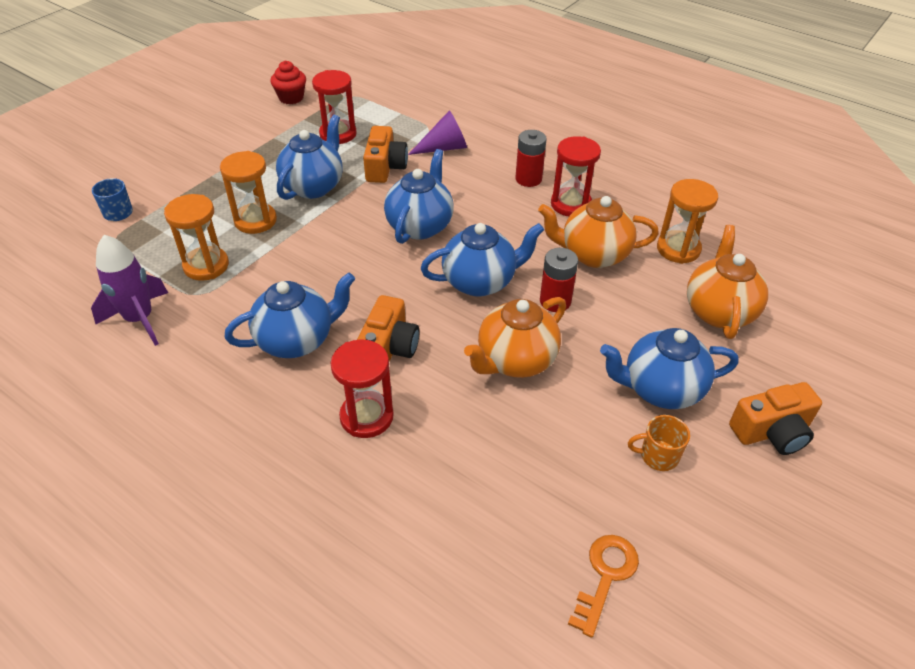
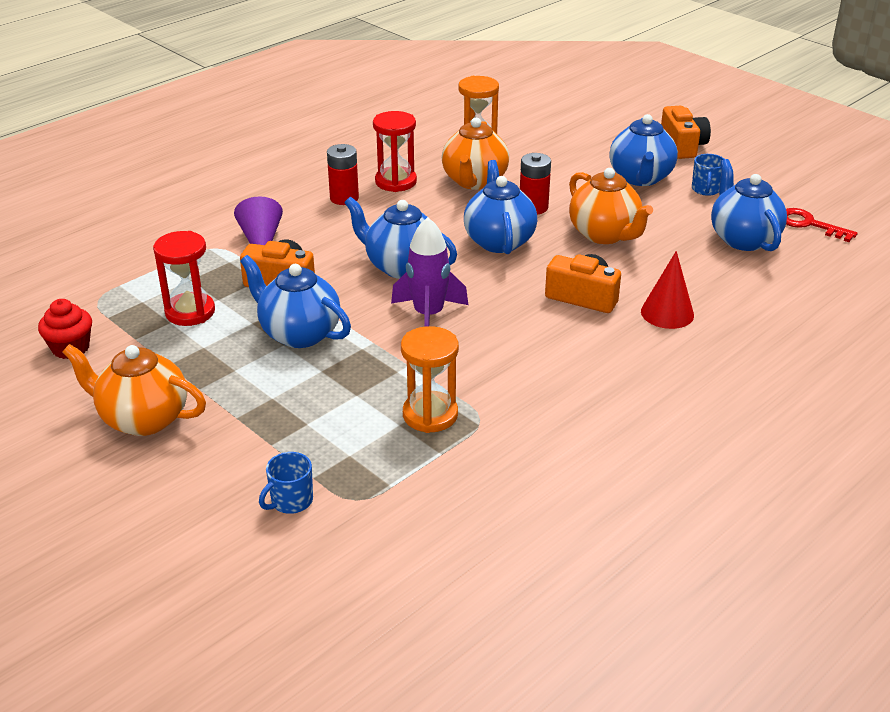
camera: 80 degrees left, 10 degrees down
purple rocket [91,235,168,346] -> purple rocket moved to [391,217,468,327]
orange hourglass [220,151,277,234] -> none
blue teapot [224,272,355,358] -> blue teapot moved to [711,159,787,251]
red hourglass [331,339,394,438] -> red cone [641,251,694,329]
orange key [568,535,639,638] -> red key [786,208,858,242]
orange mug [628,415,690,471] -> blue mug [692,154,724,196]
orange teapot [687,225,768,339] -> orange teapot moved to [62,344,206,436]

